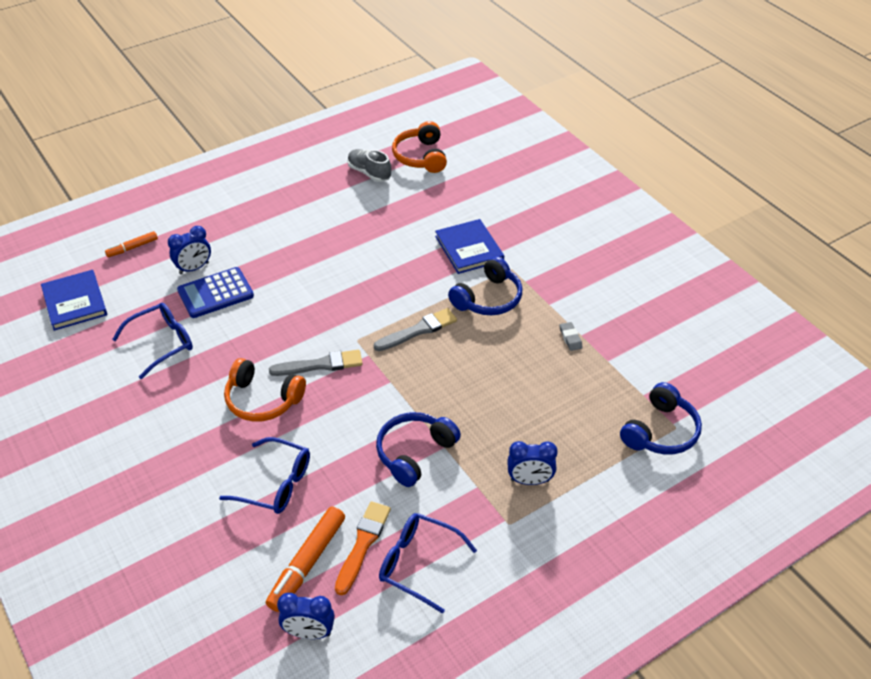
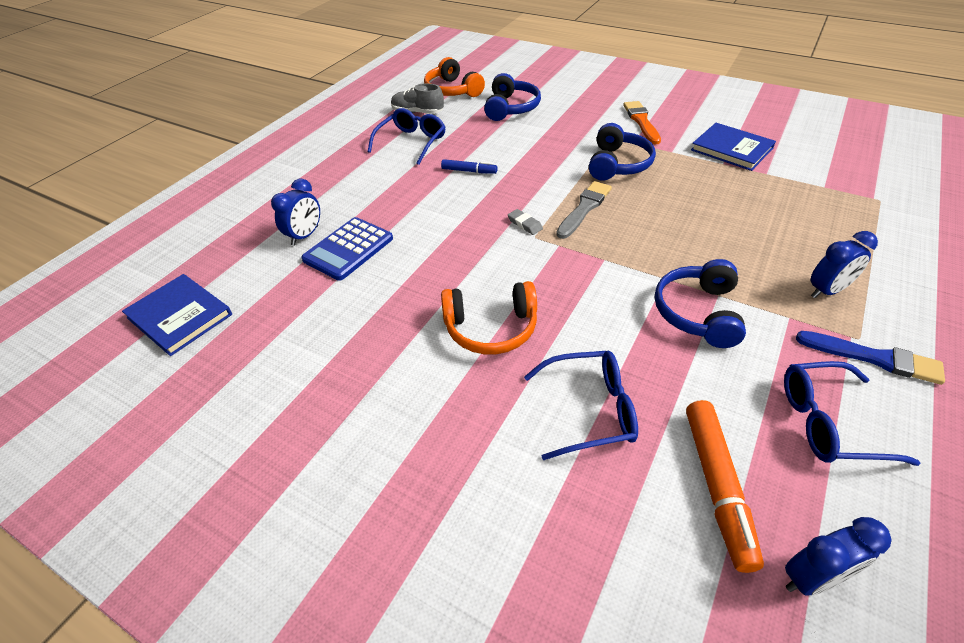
camera: 25 degrees left, 0 degrees up
orange marker [105,231,158,257] -> none
blue glasses [112,303,193,379] -> blue glasses moved to [368,108,445,165]
grey brush [269,350,363,376] -> none
orange brush [335,501,391,595] -> orange brush moved to [623,101,661,144]
blue book [435,219,504,274] -> blue book moved to [691,123,776,171]
grey eraser [559,322,583,351] -> grey eraser moved to [508,209,543,235]
blue headphones [620,382,702,455] -> blue headphones moved to [484,73,541,121]
none -> blue marker [441,159,498,174]
none -> blue brush [796,331,945,385]

